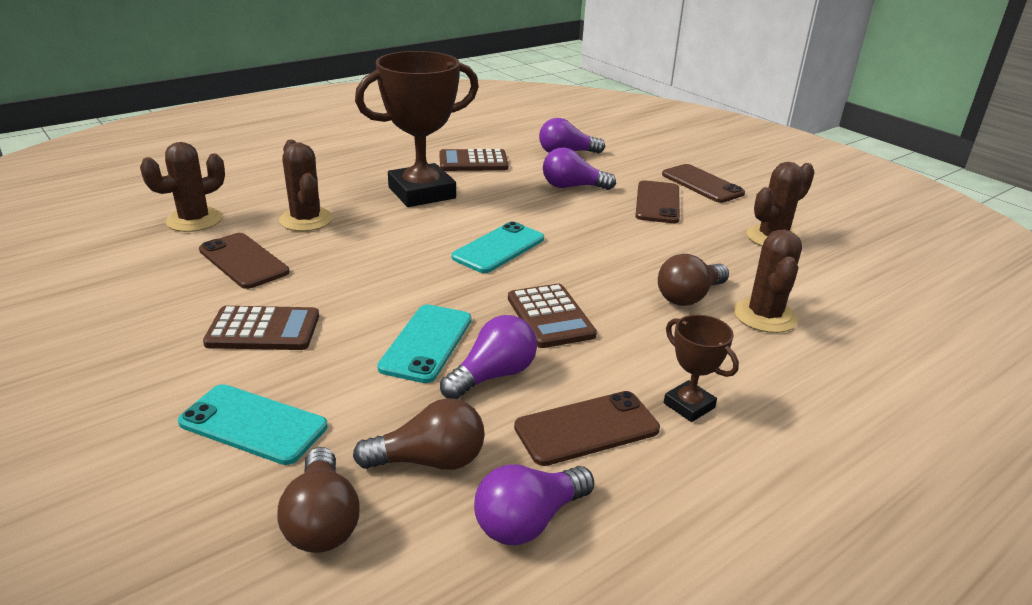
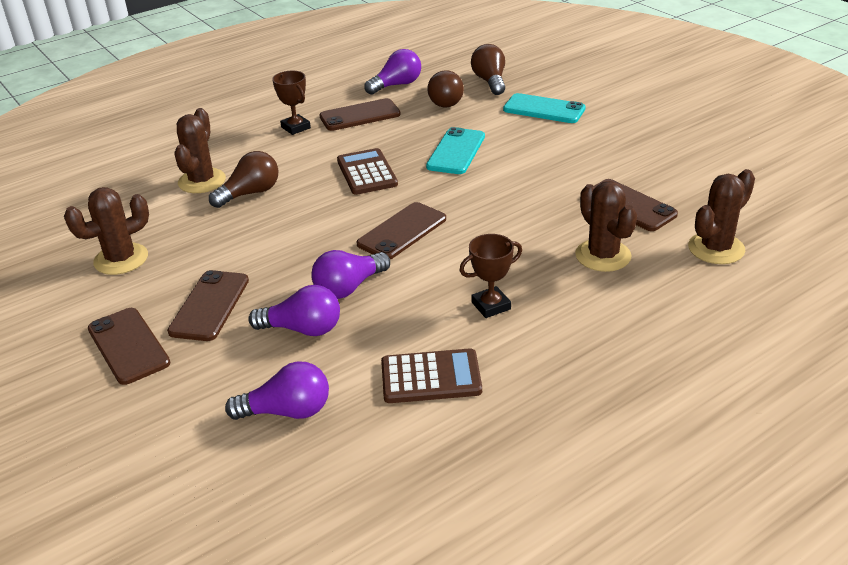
camera: 175 degrees left, 5 degrees up
brown calculator [203,306,319,350] -> none
brown light bulb [353,398,485,470] -> brown light bulb turned 90 degrees counterclockwise [427,70,464,107]
brown trophy [355,51,479,207] -> brown trophy [459,234,522,318], size x0.46
purple light bulb [440,315,537,399] -> purple light bulb moved to [311,250,390,299]
turquoise phone [451,221,544,273] -> brown phone [356,202,446,260]

